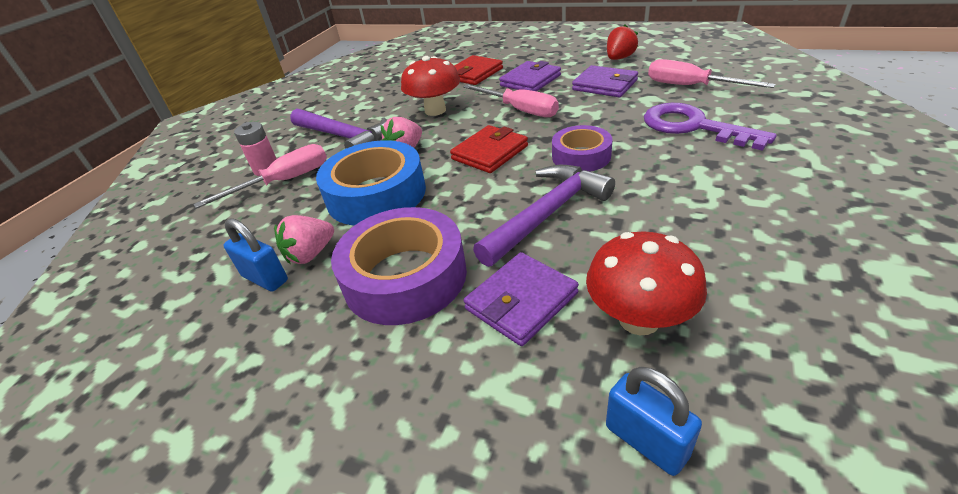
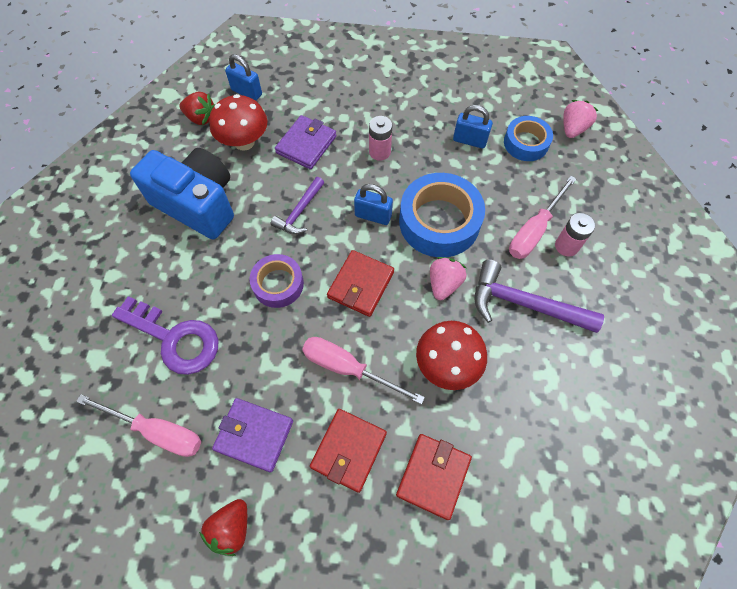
camera: 160 degrees right, 25 degrees up
pink strawberry [274,215,334,264] -> pink strawberry moved to [563,100,598,138]
purple tape [331,207,467,325] -> pink battery [369,116,392,161]
purple hammer [473,165,615,267] -> purple hammer [271,177,324,234], size x0.60
purple wallet [499,61,561,91] -> red wallet [310,409,387,493]
none -> blue camera [130,148,234,239]
none -> red strawberry [179,92,215,125]
none -> blue padlock [354,184,393,225]
none -> blue tape [504,116,553,161]

